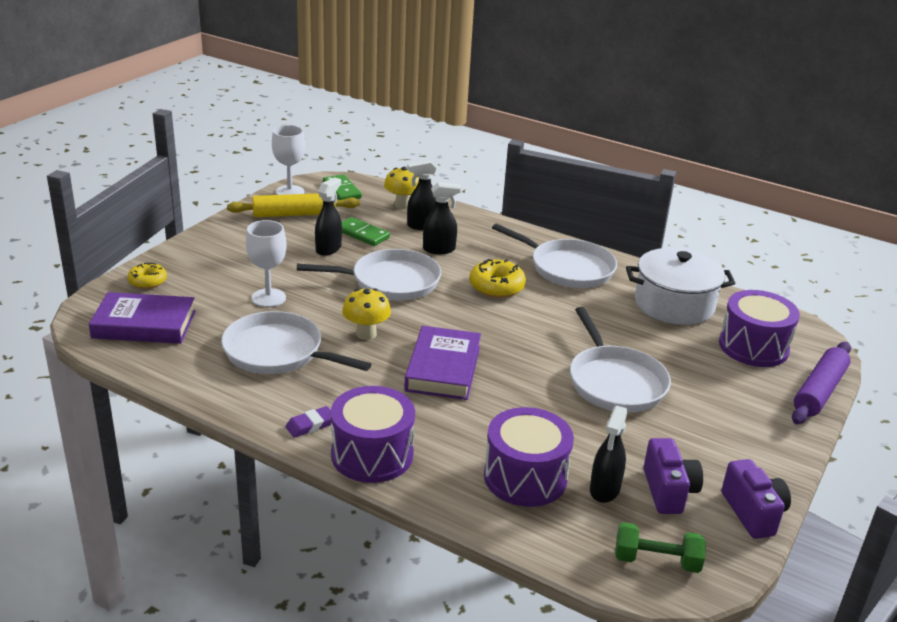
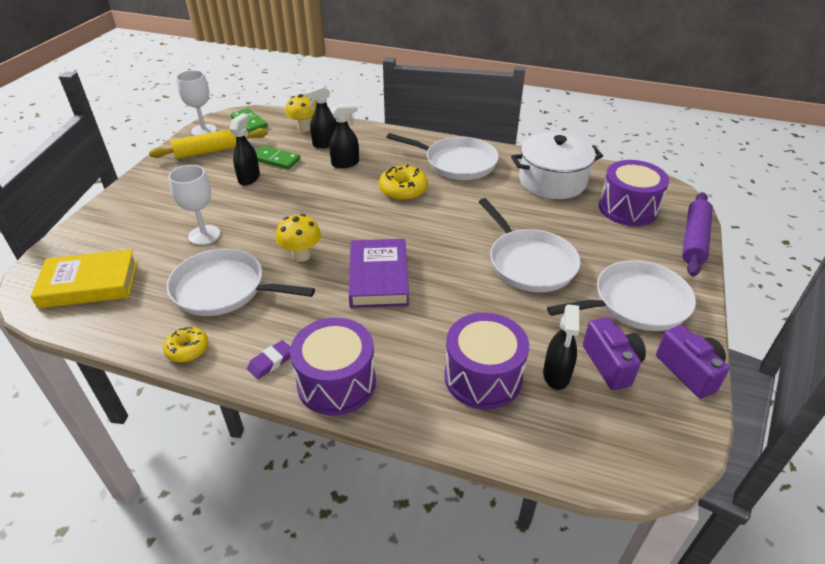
camera: 10 degrees left, 10 degrees up
purple book [89,292,196,344] -> yellow book [30,249,138,308]
yellow donut [127,263,167,289] -> yellow donut moved to [163,327,209,362]
white pan [297,249,441,301] -> white pan moved to [547,260,696,331]
green dumbbell [615,522,706,573] -> none

